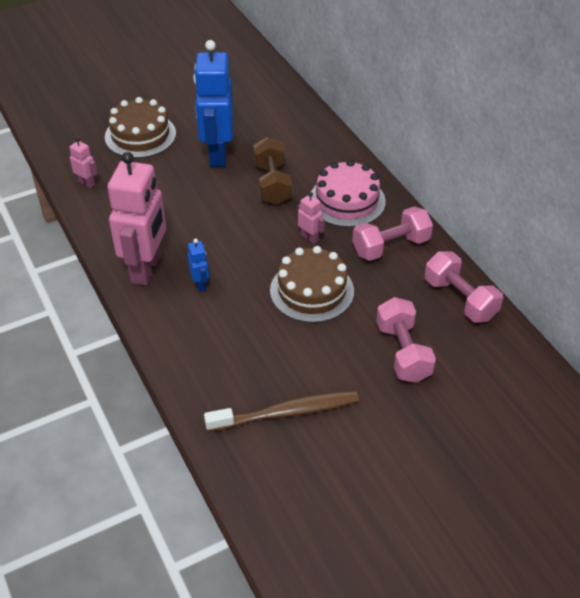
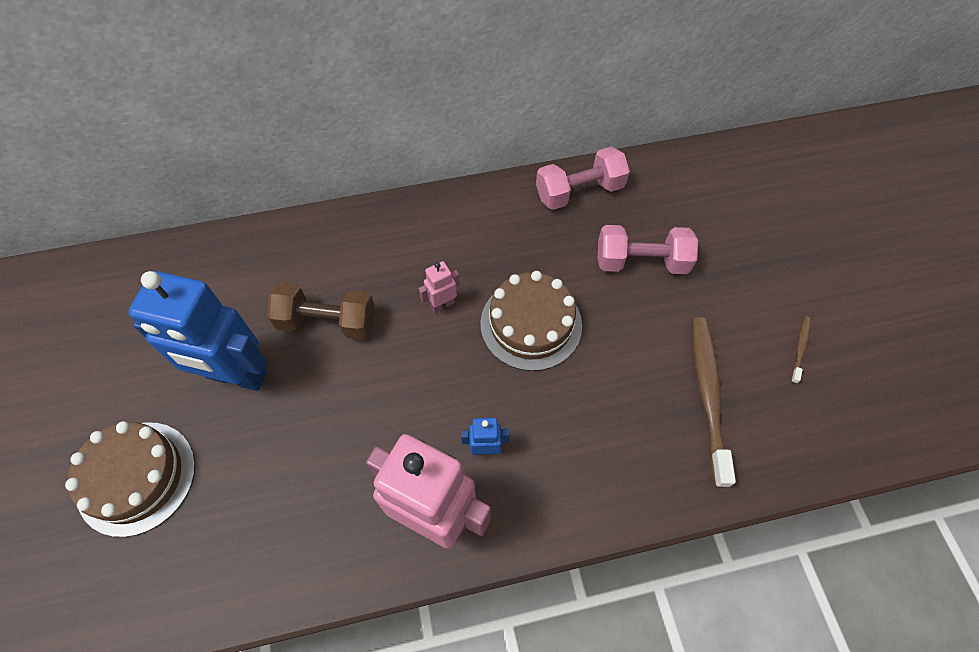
camera: 75 degrees left, 15 degrees up
pink robot [69,138,98,188] -> none
pink cake [311,160,386,227] -> none
pink dumbbell [352,206,433,261] -> none
none -> brown toothbrush [791,316,811,384]

